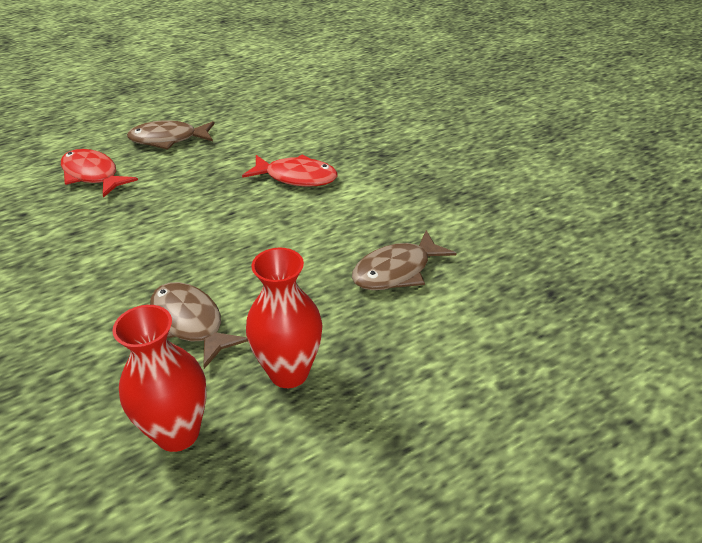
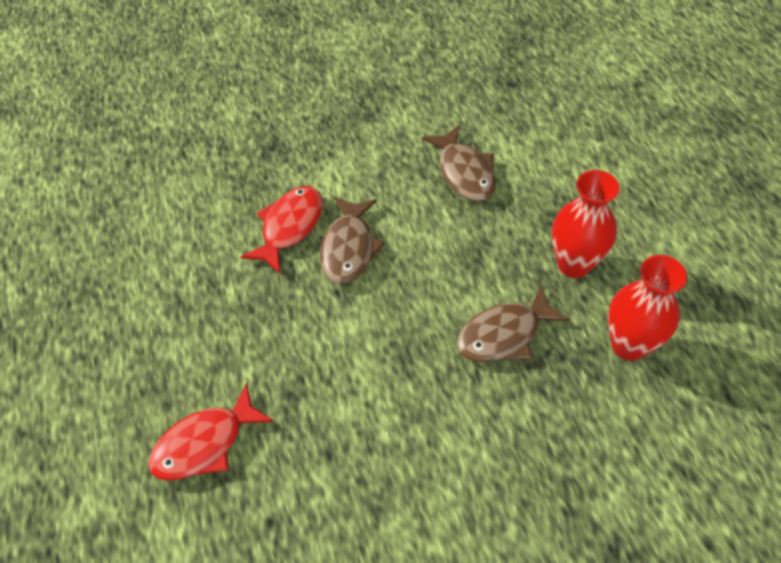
camera: 75 degrees left, 15 degrees up
brown fish [127,120,215,150] -> brown fish moved to [320,196,385,284]

